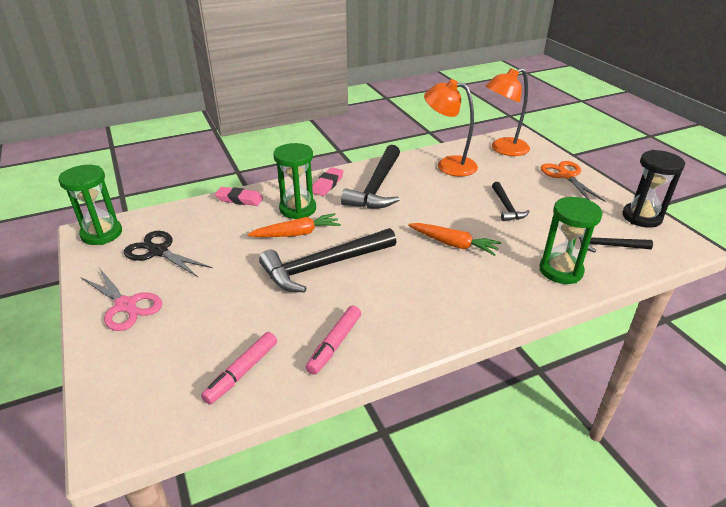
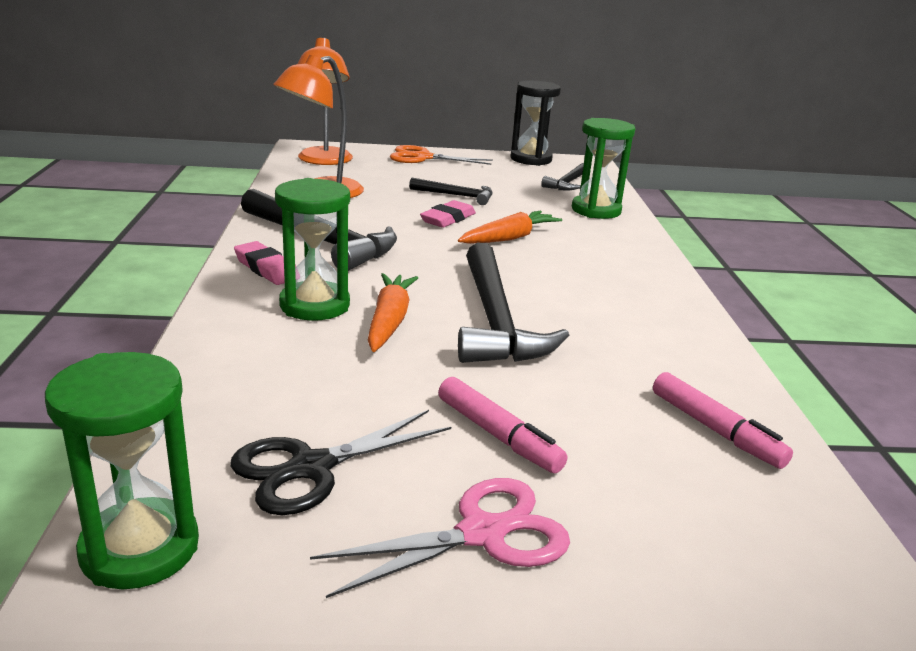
camera: 70 degrees left, 10 degrees down
pink eraser [215,187,263,206] -> pink eraser moved to [420,200,476,228]
pink marker [306,305,361,375] -> pink marker moved to [438,377,567,473]

